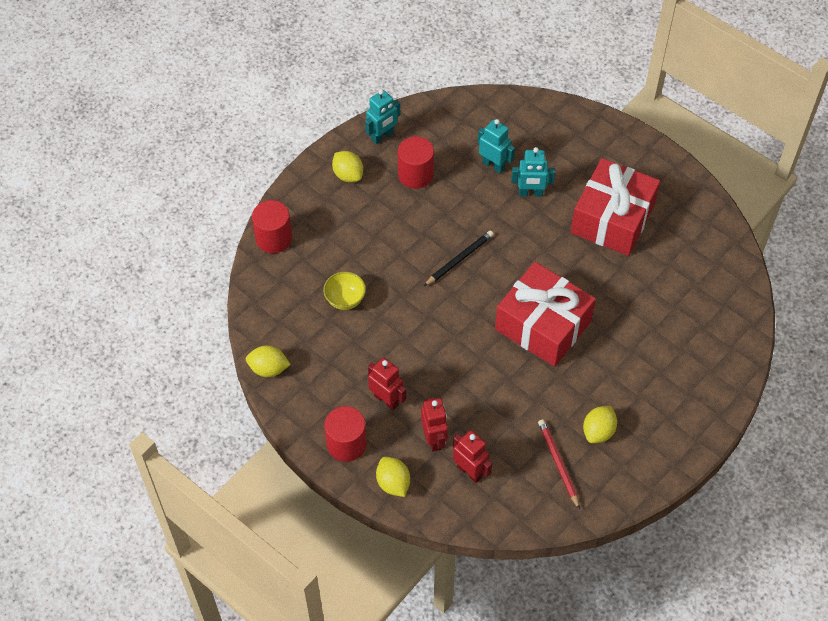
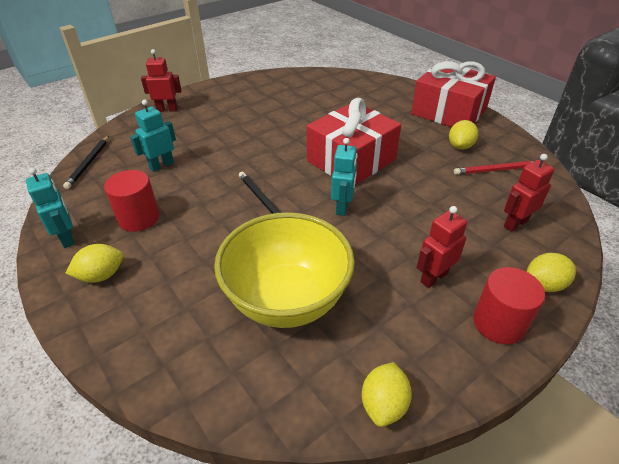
camera: 80 degrees left, 15 degrees down
red cylinder [252,200,292,253] -> none
yellow bowl [323,272,366,310] -> yellow bowl [214,212,355,328], size x2.36
red robot [421,397,448,452] -> red robot moved to [141,49,182,112]
turquoise robot [511,147,555,197] -> turquoise robot moved to [331,138,358,216]
red gift [571,158,660,256] -> red gift moved to [411,61,496,127]
yellow lemon [583,406,617,443] -> yellow lemon turned 75 degrees clockwise [449,120,478,150]
none -> black pencil [63,136,109,189]

